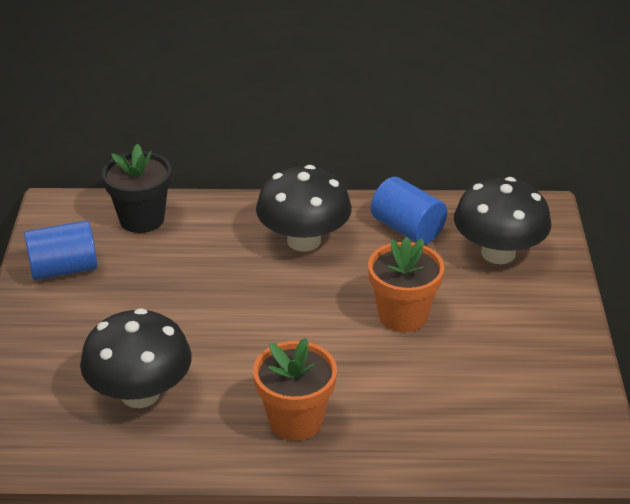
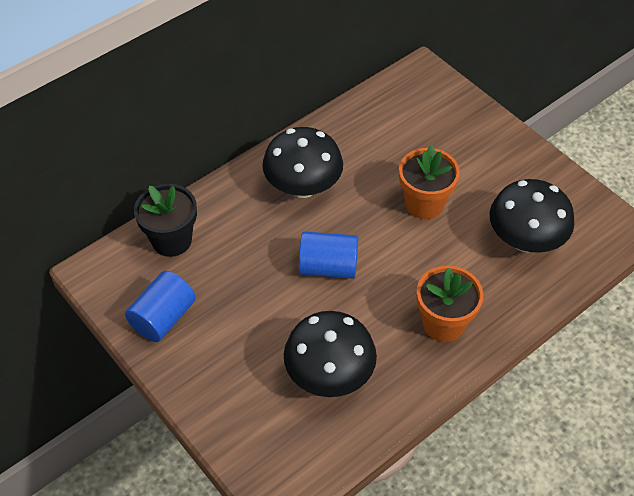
camera: 40 degrees left, 15 degrees up
blue cylinder [371,177,447,245] -> blue cylinder moved to [299,231,358,279]
black mushroom [454,177,551,264] -> black mushroom moved to [490,179,574,253]

